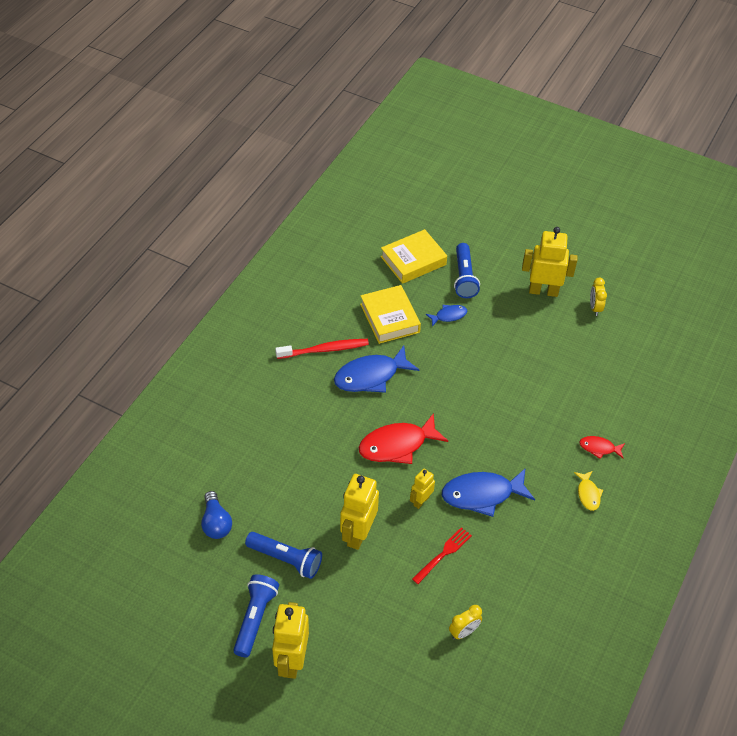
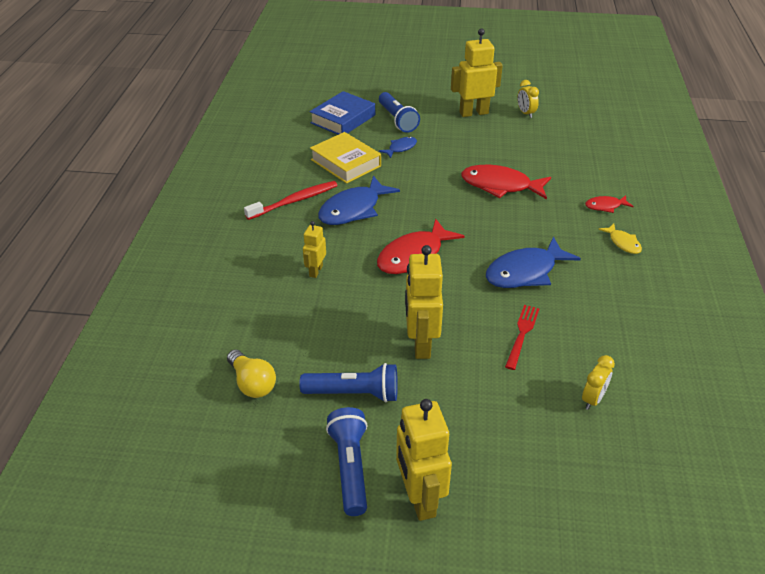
camera: 20 degrees left, 10 degrees down
blue light bulb [201,491,232,539] -> yellow light bulb [227,350,276,398]
yellow book [381,229,447,284] -> blue book [310,91,375,135]
yellow robot [410,469,435,509] -> yellow robot moved to [303,221,326,278]
none -> red fish [461,165,551,199]

